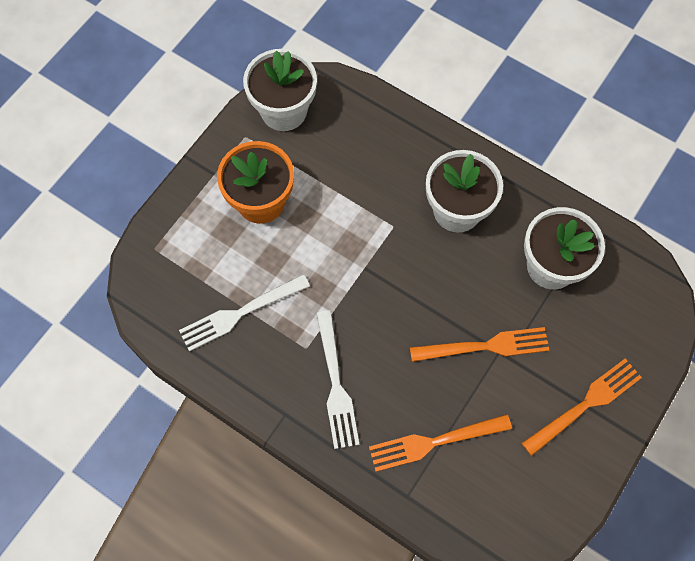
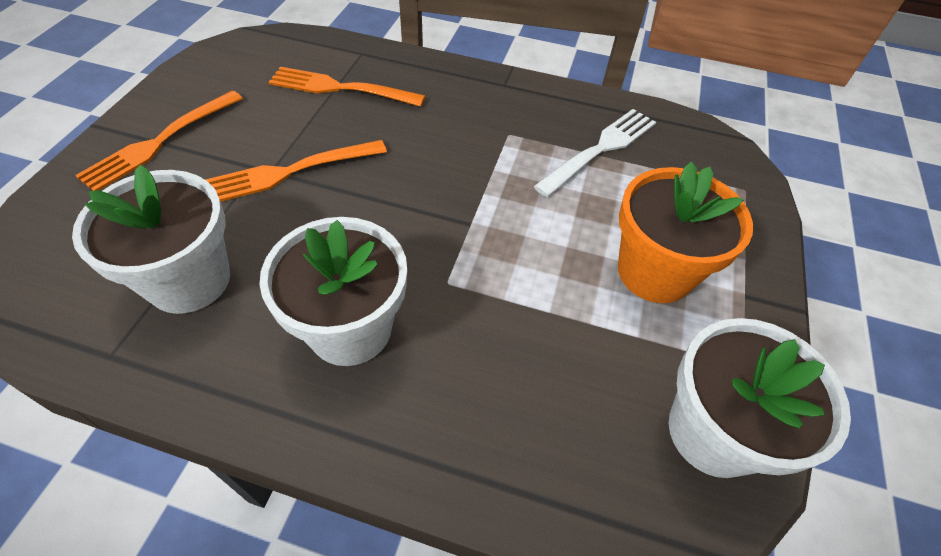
camera: 160 degrees right, 15 degrees down
white fork [316,310,360,449] -> none
orange fork [369,414,512,472] -> orange fork turned 135 degrees counterclockwise [268,67,425,107]

